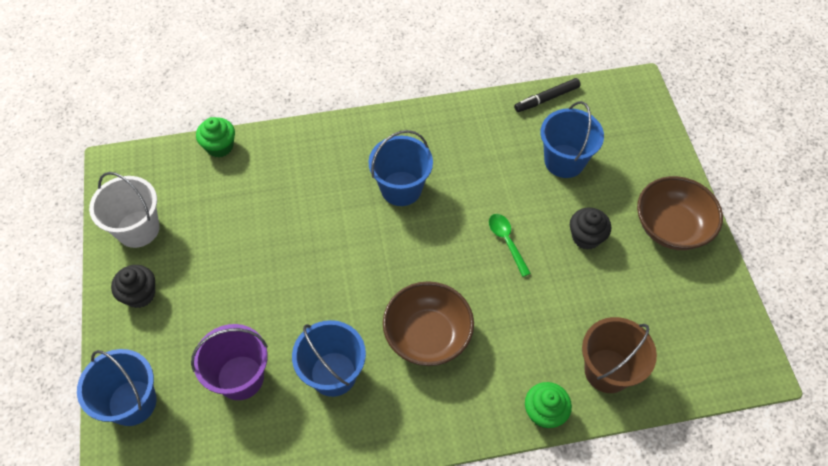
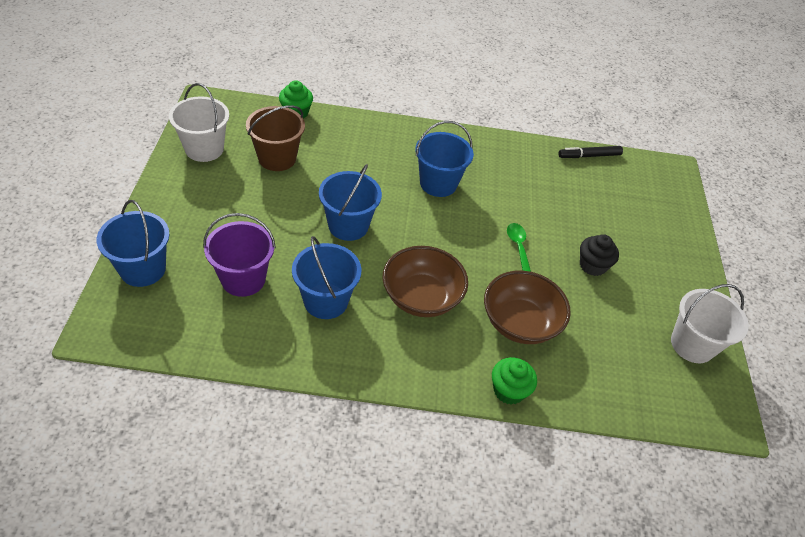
camera: 10 degrees right, 10 degrees down
black cupcake [111,265,155,308] -> none
blue bucket [541,101,604,178] -> blue bucket moved to [319,164,382,241]
brown bucket [582,317,657,393] -> brown bucket moved to [246,105,305,171]
brown bowl [637,176,723,250] -> brown bowl moved to [484,271,571,344]
none -> white bucket [671,284,749,363]

